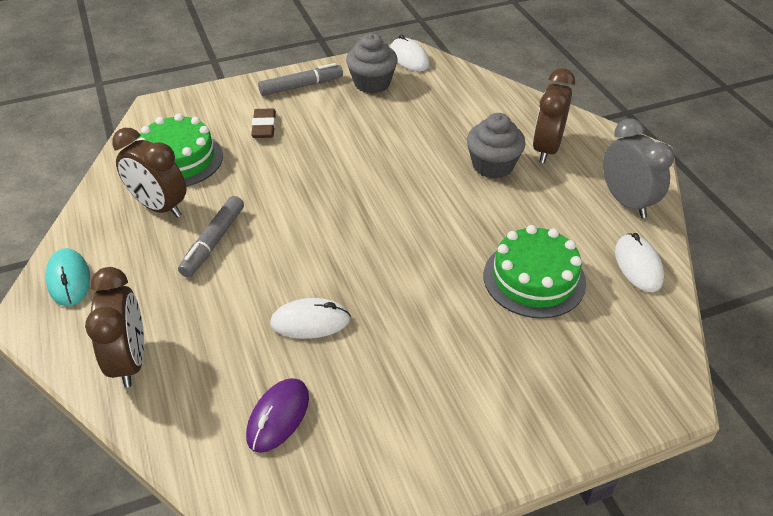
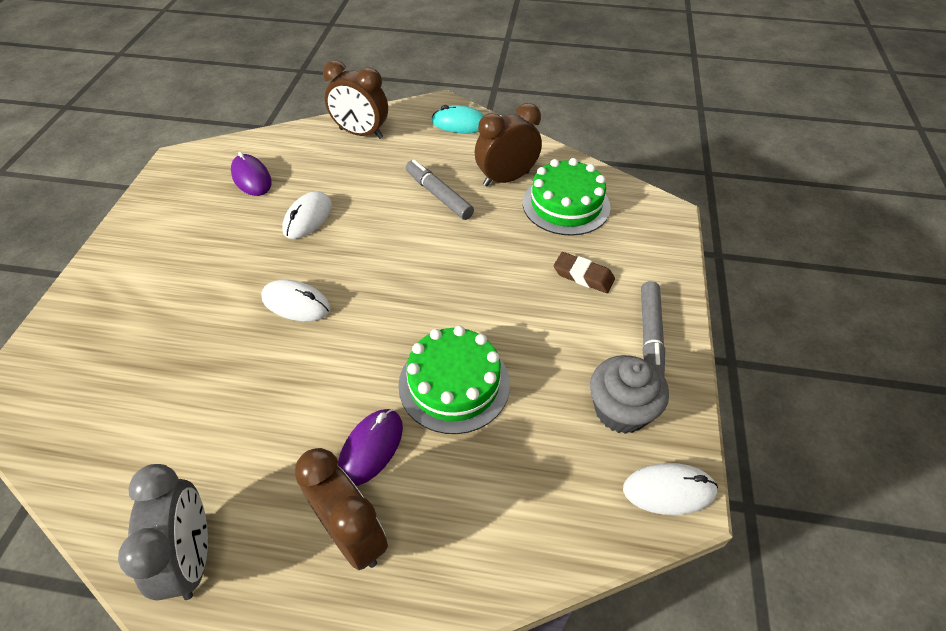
camera: 120 degrees right, 5 degrees up
grey cupcake [467,113,525,179] -> purple mouse [338,409,403,486]
green cake [484,225,586,319] -> green cake moved to [398,326,510,434]
grey clock [603,118,674,218] -> grey clock turned 105 degrees counterclockwise [118,464,208,601]
white mouse [615,233,664,292] -> white mouse moved to [261,280,331,321]

